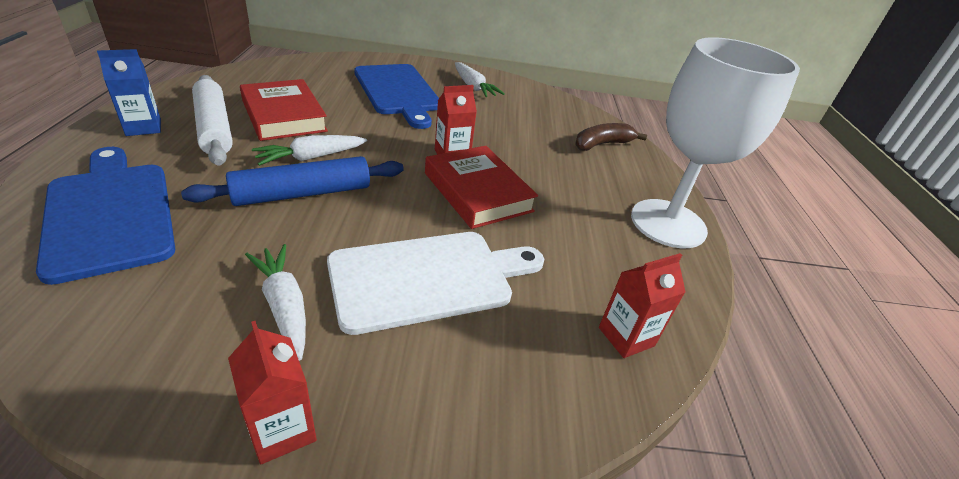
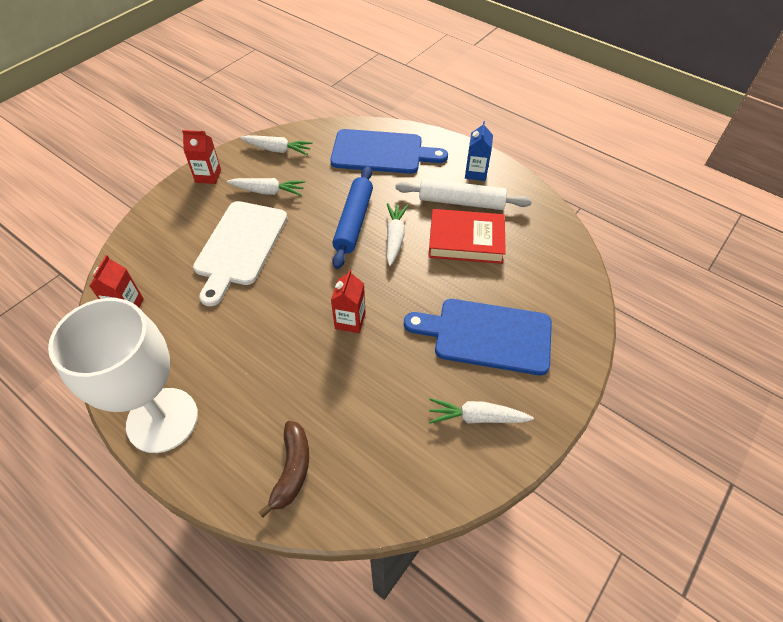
camera: 130 degrees right, 15 degrees up
red book [425,146,538,229] -> none
none -> white carrot [240,135,313,155]

